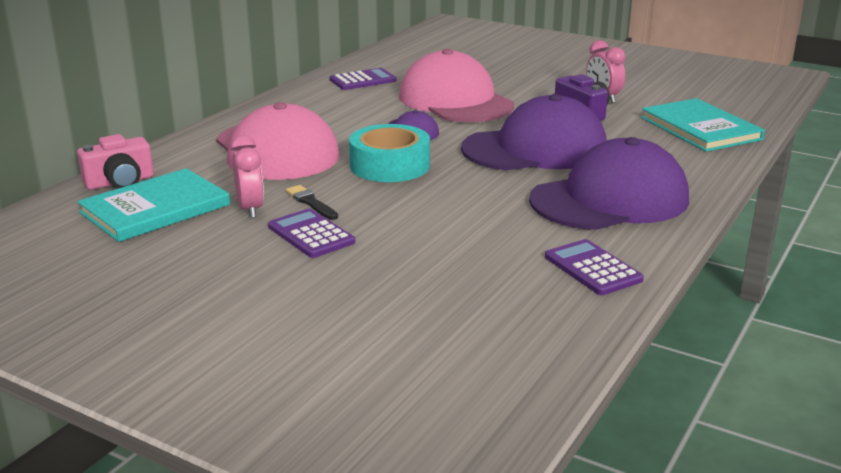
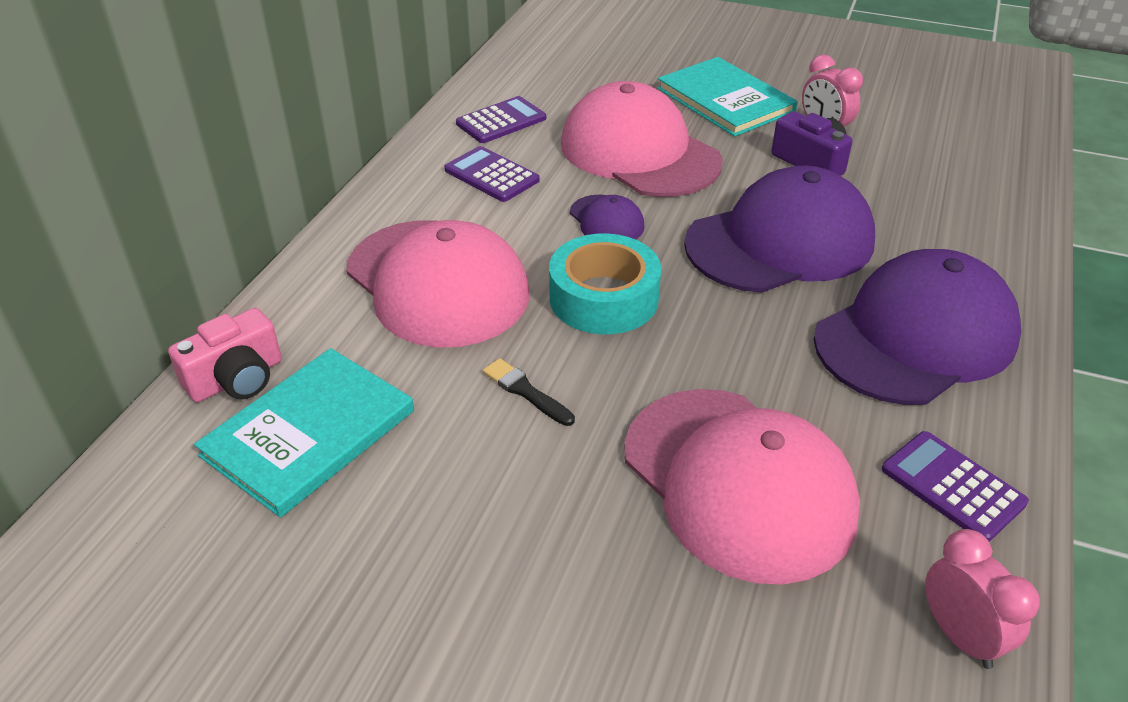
camera: 10 degrees left, 15 degrees up
pink clock [230,135,264,218] -> pink clock moved to [925,529,1040,669]
purple calculator [268,209,355,258] -> purple calculator moved to [444,146,540,202]
turquoise book [641,98,765,152] -> turquoise book moved to [657,57,798,137]
none -> pink cap [625,389,860,585]

